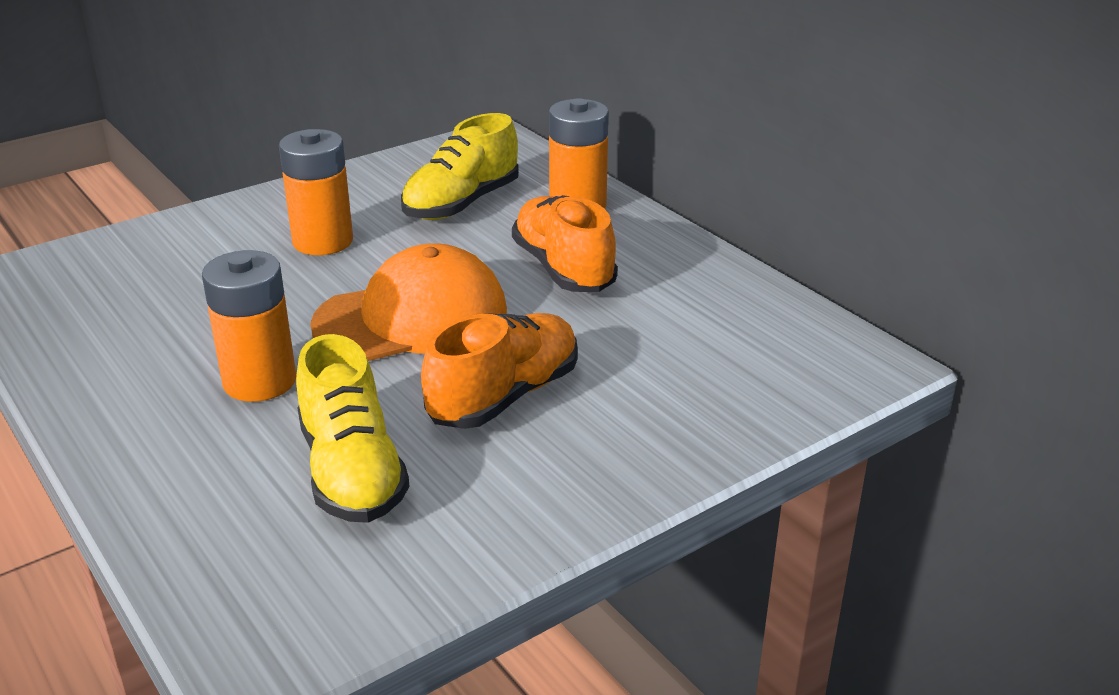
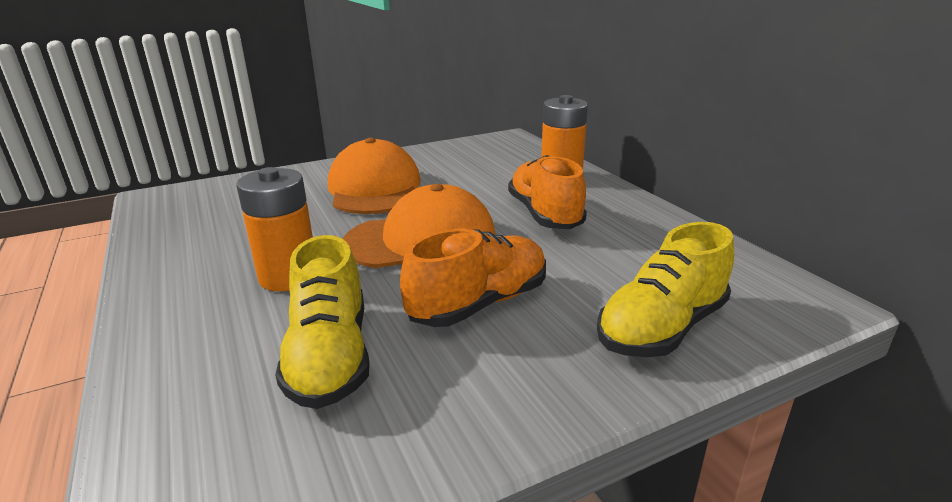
camera: 10 degrees right, 5 degrees down
orange battery [279,129,353,255] -> orange cap [328,138,420,214]
yellow shoe [401,113,519,220] -> yellow shoe moved to [597,222,734,357]

